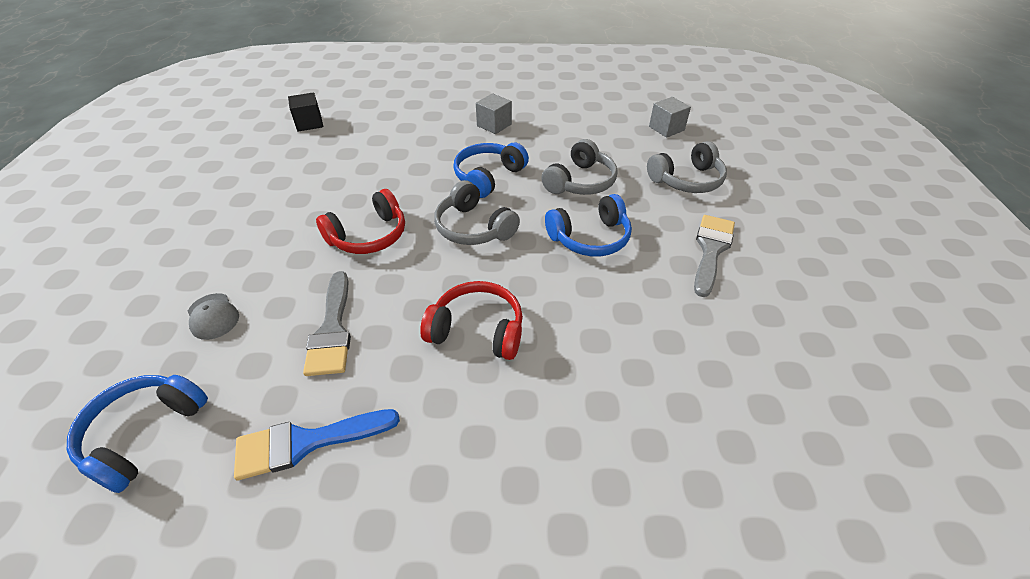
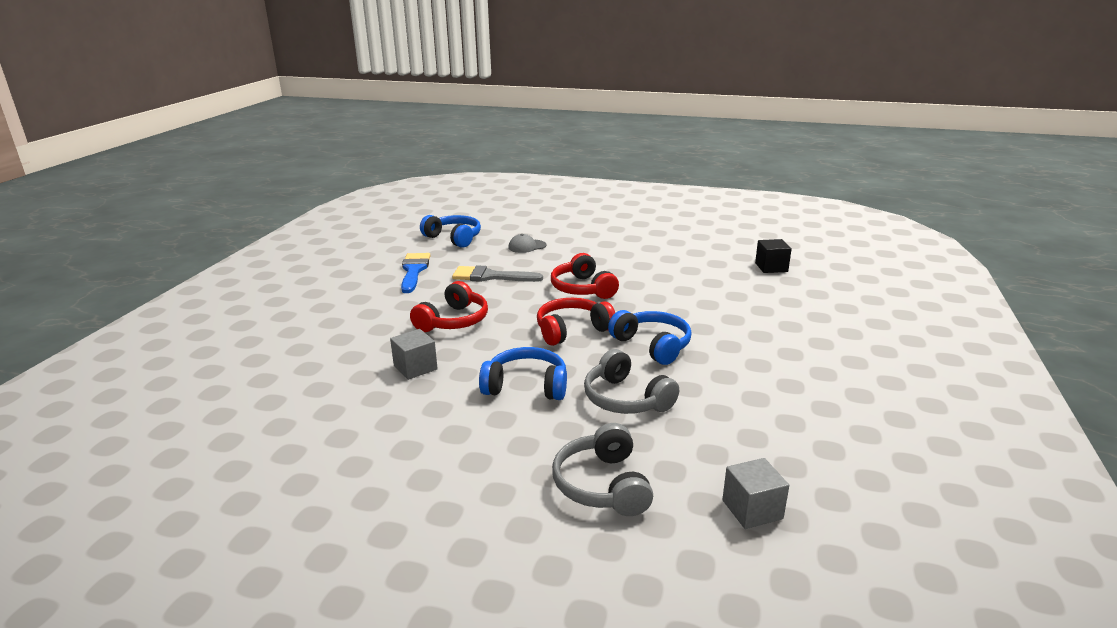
camera: 105 degrees right, 20 degrees down
grey headphones [434,180,520,245] -> red headphones [537,298,615,346]
grey cube [476,93,512,134] -> grey cube moved to [390,329,438,380]
blue headphones [545,194,632,256] -> blue headphones turned 105 degrees clockwise [479,347,567,400]
grey brush [694,215,735,297] -> none

